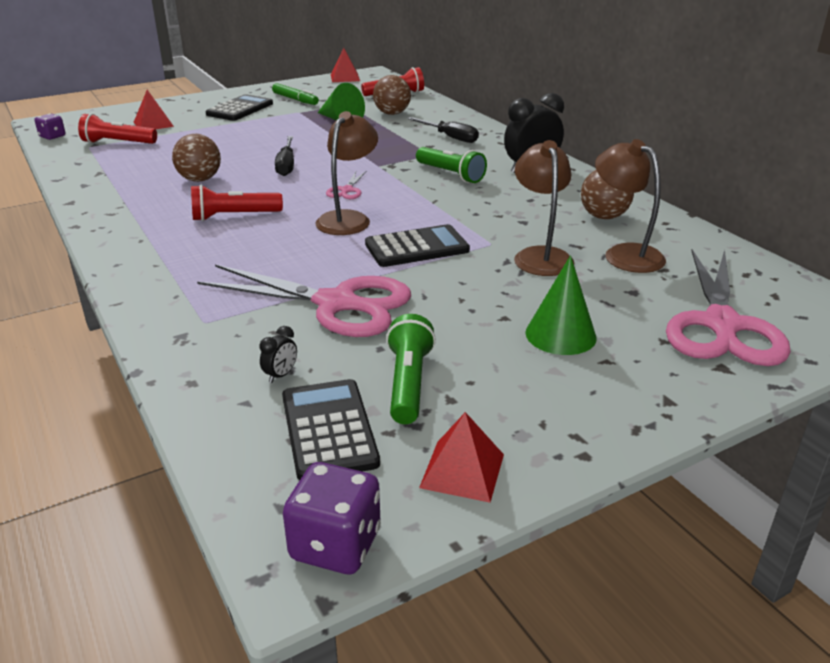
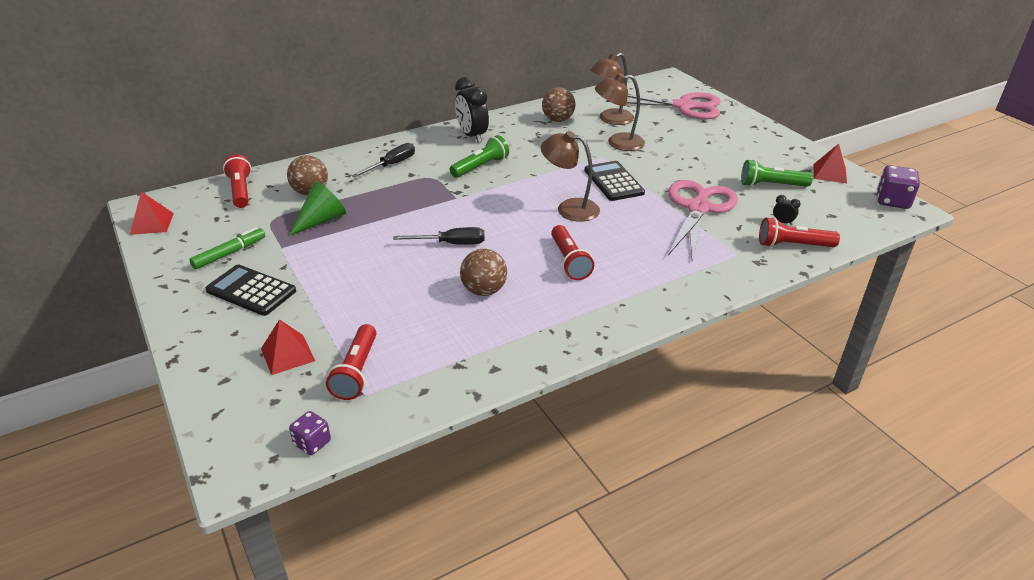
camera: 90 degrees left, 5 degrees up
black calculator [282,379,380,480] -> none
pink scissors [326,171,366,199] -> none
green cone [525,255,597,355] -> none
none -> red flashlight [759,217,840,247]

